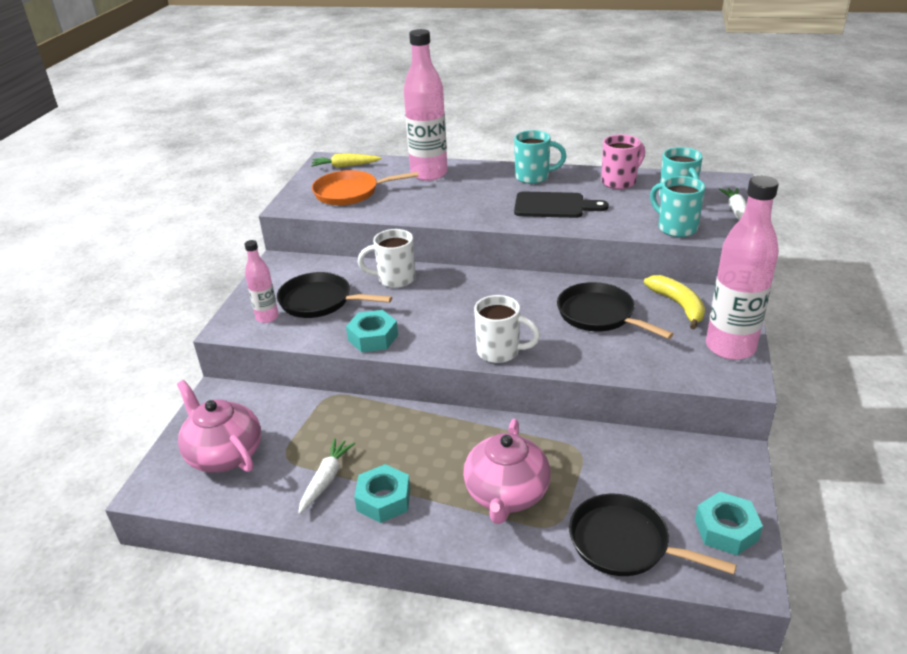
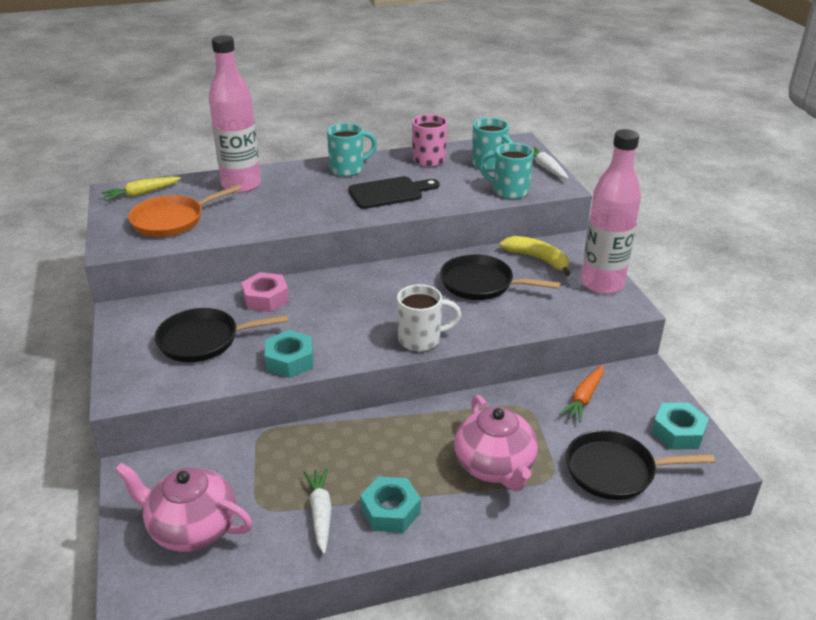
camera: 30 degrees left, 0 degrees up
pink bottle [245,240,279,323] -> none
white mug [358,229,416,288] -> pink nut [241,272,289,312]
none -> orange carrot [559,365,604,422]

